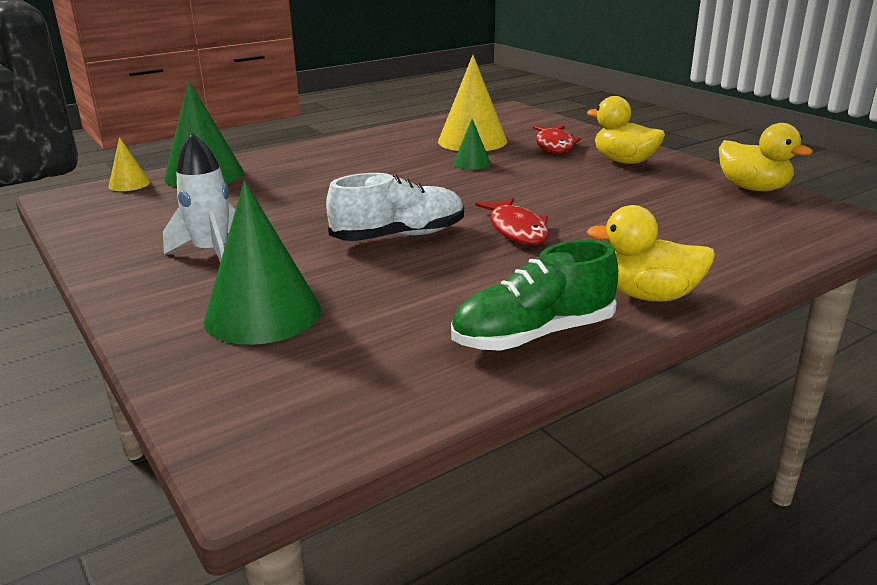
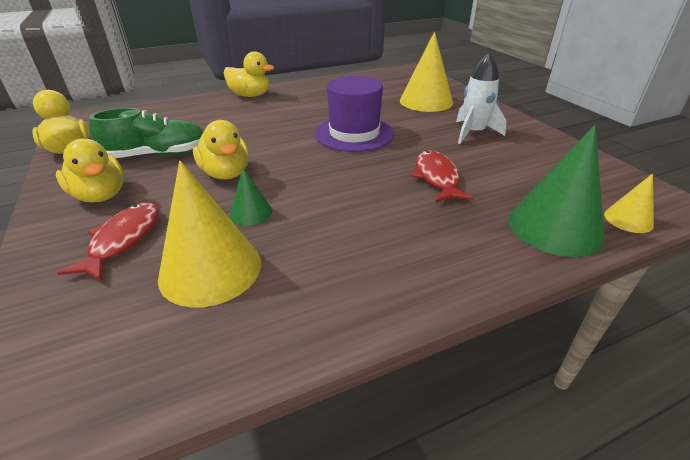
camera: 170 degrees left, 10 degrees up
green cone [204,181,321,345] -> yellow cone [400,32,453,112]
white shoe [326,173,464,241] -> purple hat [314,76,394,152]
green shoe [451,240,618,351] -> green shoe moved to [89,108,203,158]
red fish [475,198,549,245] -> red fish moved to [411,150,474,202]
none -> yellow duck [193,120,249,179]

